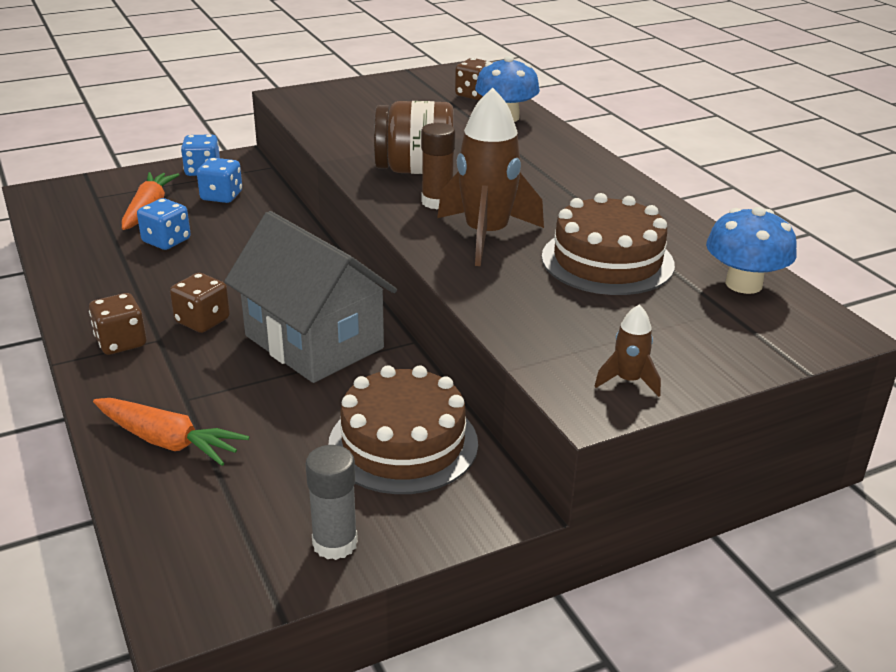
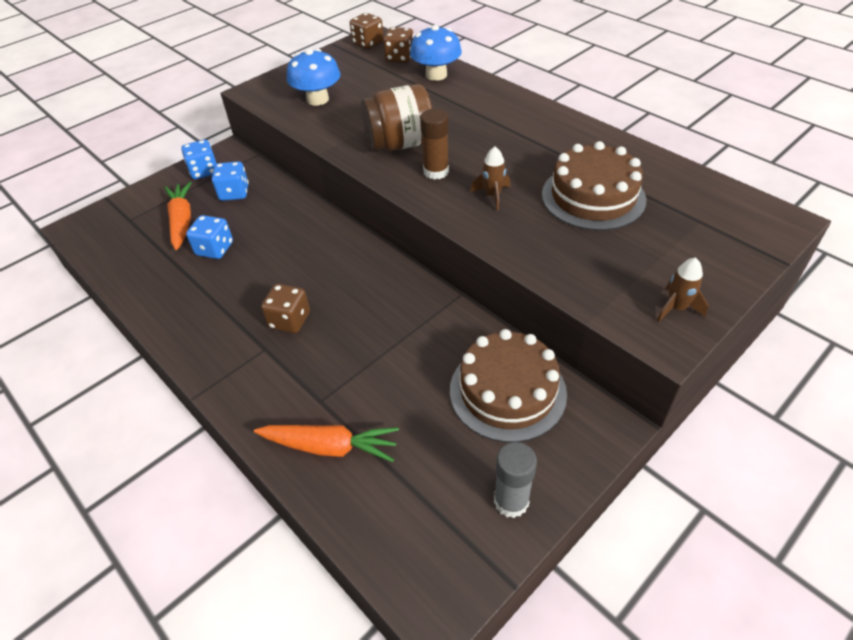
camera: 15 degrees left, 15 degrees up
brown dice [89,293,146,355] -> brown dice moved to [350,13,384,49]
grey house [224,211,397,383] -> none
brown rocket [437,88,544,266] -> brown rocket [470,147,510,210], size x0.47
blue mushroom [706,207,797,294] -> blue mushroom moved to [287,49,340,106]

